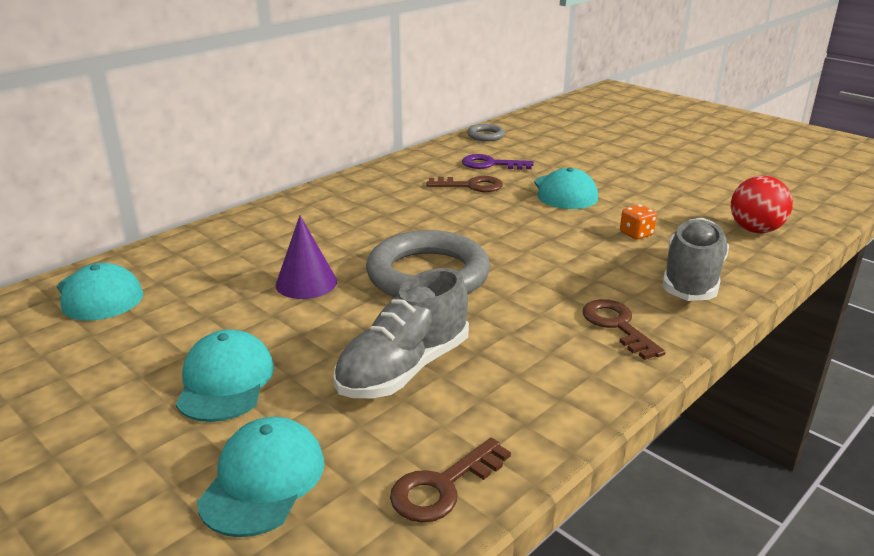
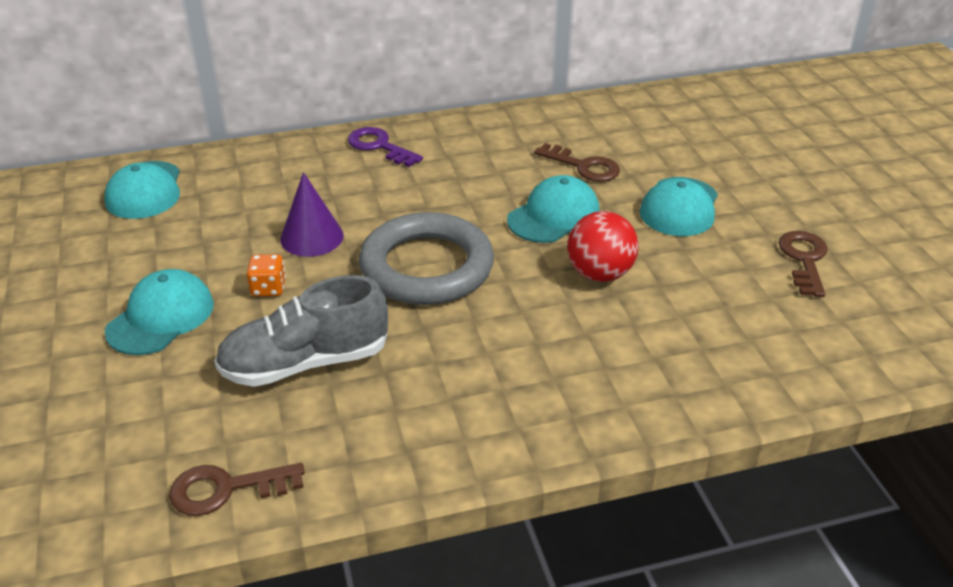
camera: 30 degrees right, 10 degrees up
turquoise cap [197,417,324,537] -> turquoise cap moved to [507,175,600,243]
purple key [462,154,534,170] -> purple key moved to [348,127,423,167]
grey ring [467,124,505,141] -> none
brown key [582,299,666,360] -> brown key moved to [778,231,828,297]
orange dice [620,204,657,240] -> orange dice moved to [247,254,286,296]
grey shoe [663,218,729,301] -> none
red ball [731,176,793,233] -> red ball moved to [567,211,638,282]

